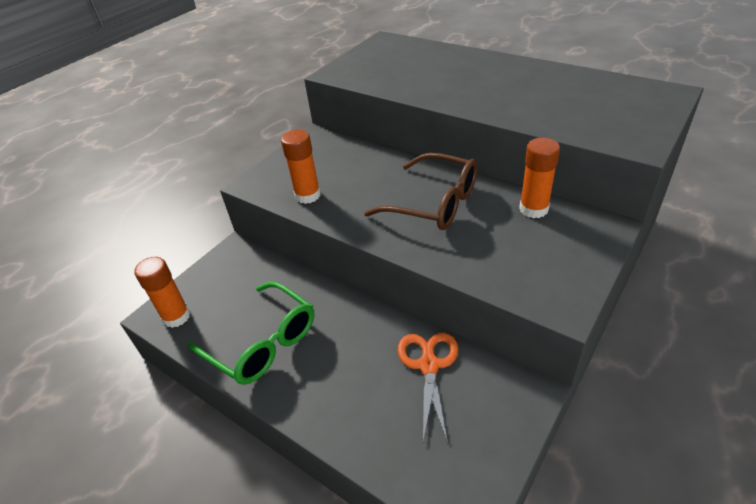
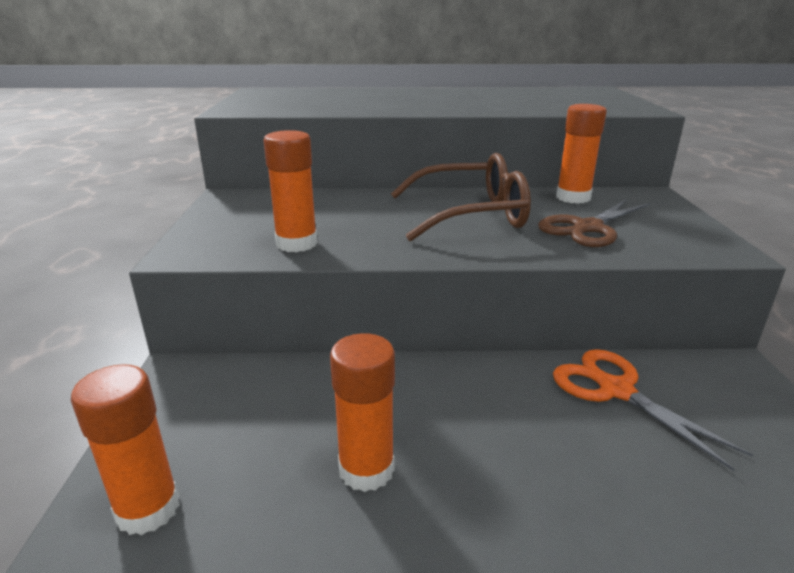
camera: 40 degrees left, 15 degrees down
green glasses [187,281,315,385] -> orange glue stick [330,333,395,492]
none -> brown scissors [538,199,650,247]

